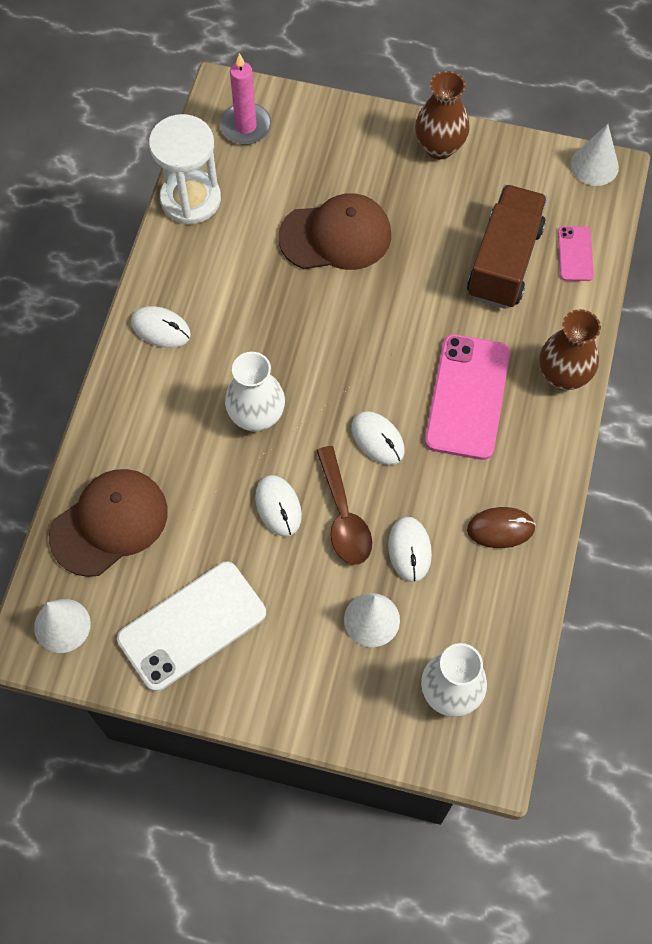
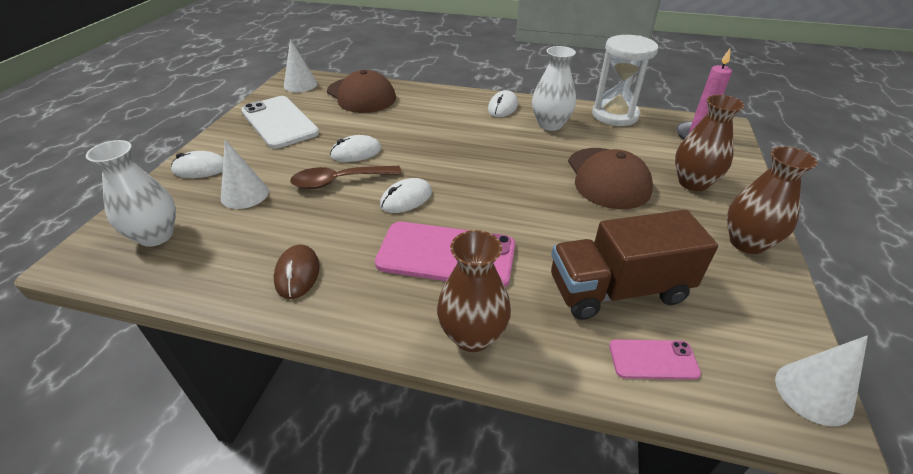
camera: 90 degrees right, 25 degrees down
white vase [225,352,285,432] -> white vase moved to [532,46,576,131]
white mouse [388,517,432,582] -> white mouse moved to [171,151,223,178]
brown truck [467,185,547,309] -> brown truck turned 150 degrees clockwise [551,210,718,320]
none -> brown vase [675,95,745,191]

